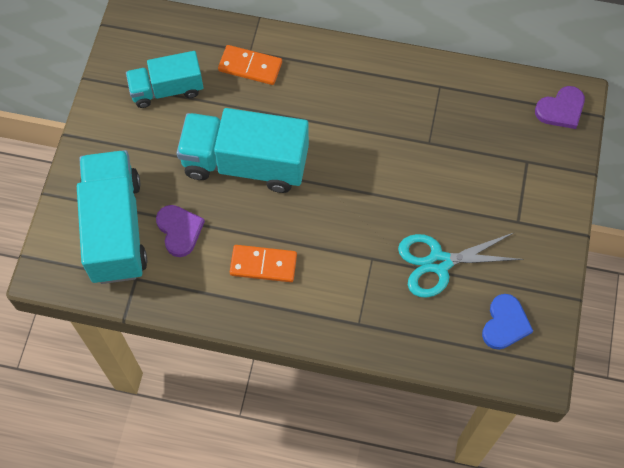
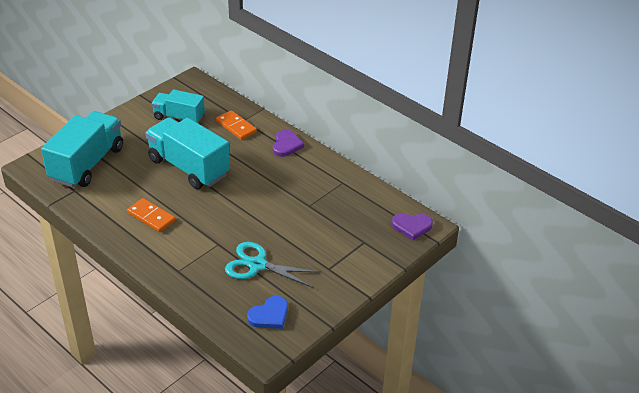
camera: 30 degrees right, 25 degrees down
purple heart [156,205,205,257] -> purple heart moved to [273,130,304,157]

